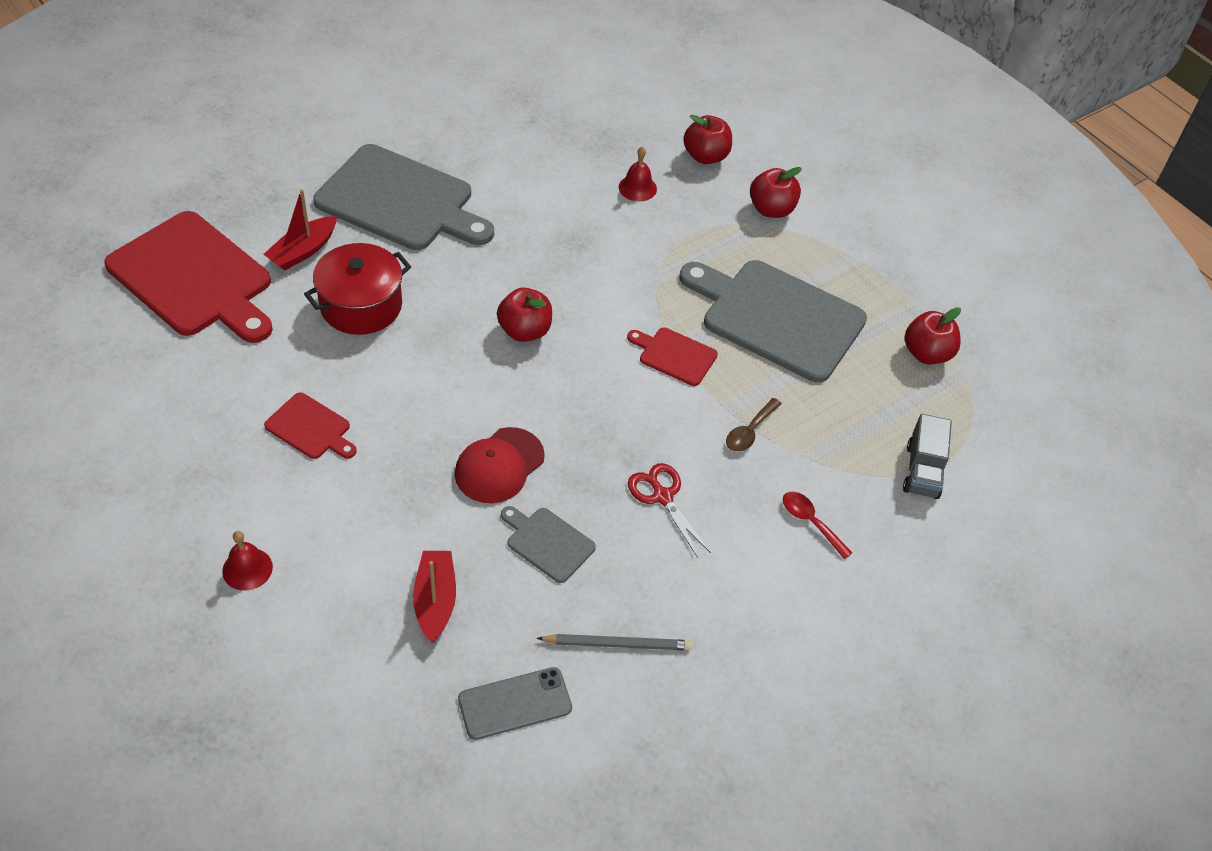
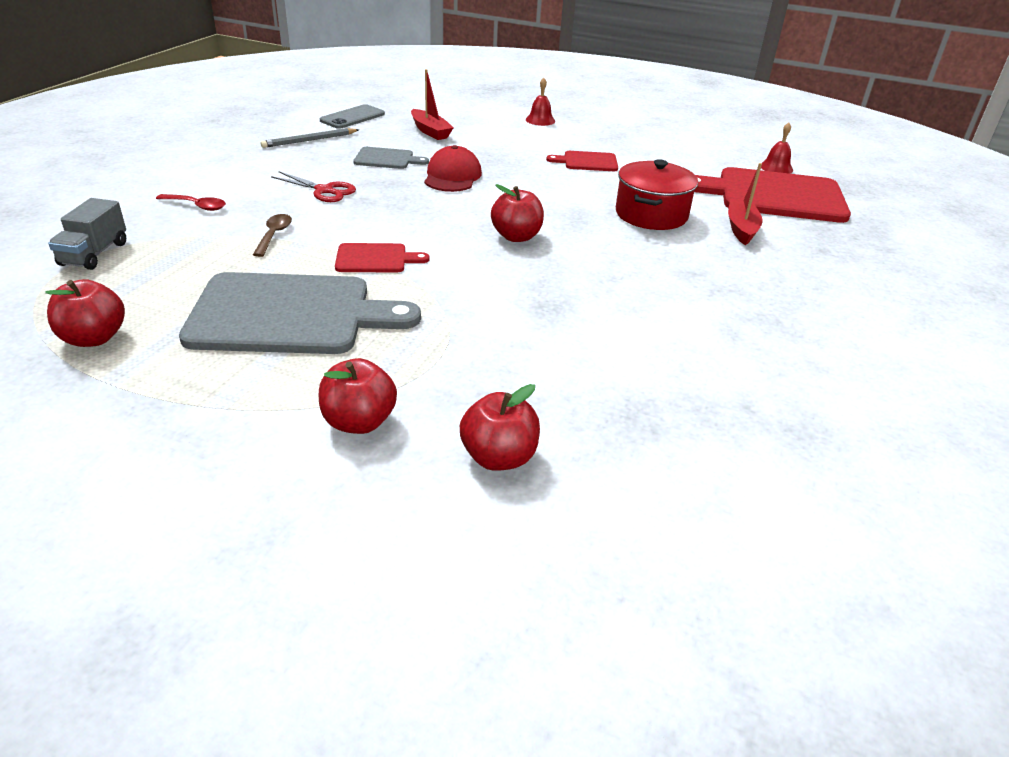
camera: 150 degrees right, 15 degrees down
grey cutting board [313,144,494,250] -> none
red bell [619,147,657,201] -> red bell moved to [761,123,793,174]
grey truck [903,414,952,499] -> grey truck turned 150 degrees counterclockwise [48,198,126,270]

